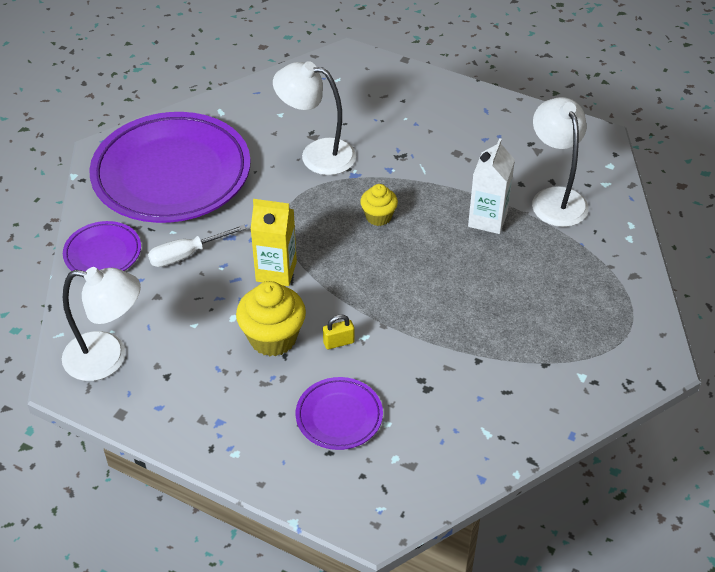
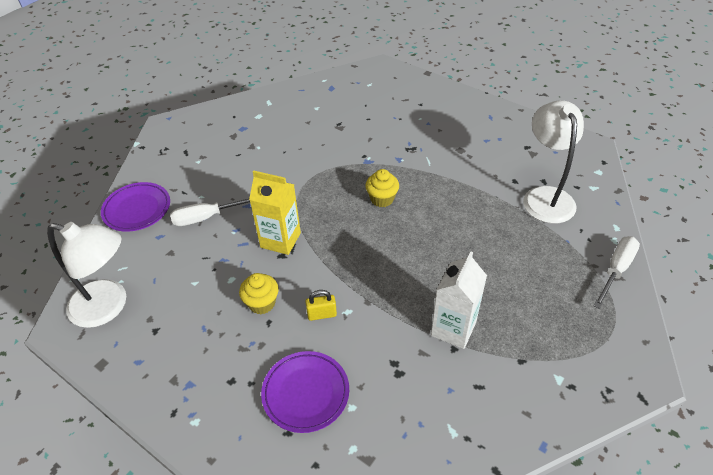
camera: 10 degrees right, 0 degrees up
purple plate [89,112,251,223] -> none
yellow cupcake [236,281,306,356] -> yellow cupcake [239,273,279,314], size x0.60
white lamp [273,61,356,175] -> none
white carton [468,138,515,234] -> white carton moved to [431,252,487,349]
none -> white screwdriver [593,236,640,309]

